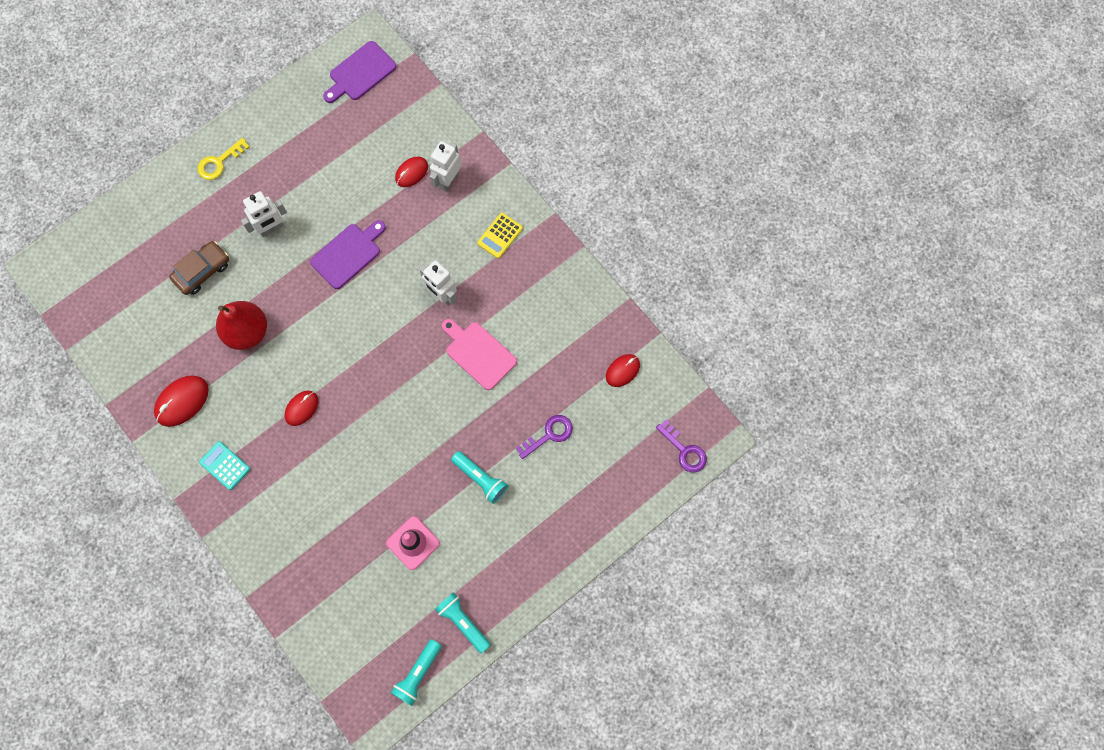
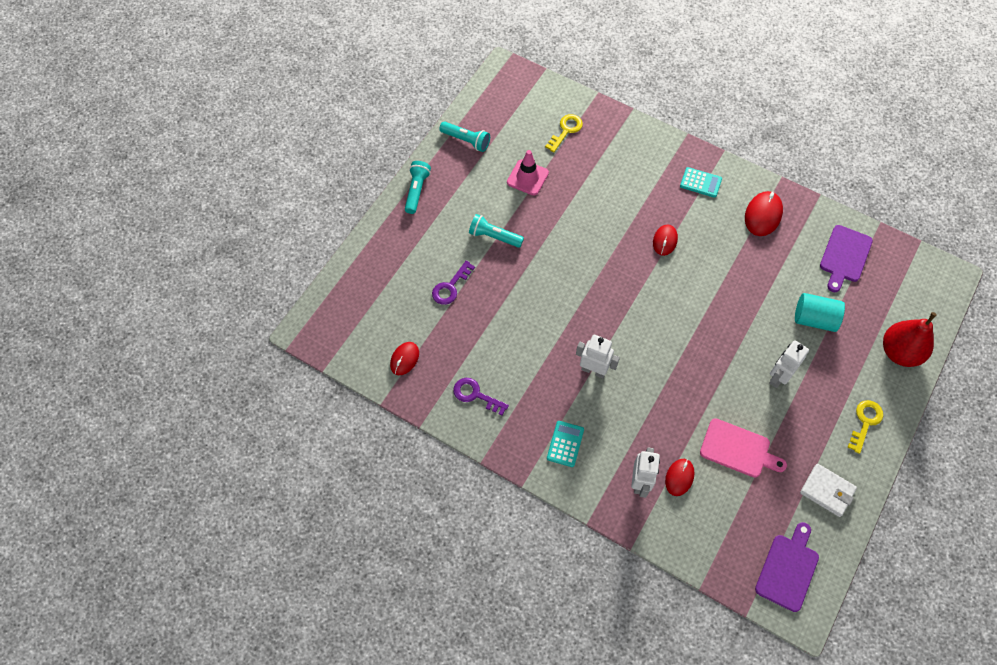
camera: 160 degrees right, 10 degrees down
brown car [169,241,229,295] -> turquoise cylinder [795,293,845,332]
red pear [216,301,267,350] -> red pear moved to [883,312,937,367]
purple cutting board [310,220,386,289] -> purple cutting board moved to [820,225,873,292]
turquoise flashlight [391,639,442,706] -> turquoise flashlight moved to [405,161,431,214]
pink cutting board [442,319,517,390] -> pink cutting board moved to [700,418,787,478]
yellow calculator [477,213,523,259] -> turquoise calculator [547,421,584,467]
purple key [656,420,707,473] -> purple key moved to [453,378,509,415]
none -> yellow key [545,114,583,152]
none -> white wallet [800,464,857,517]

